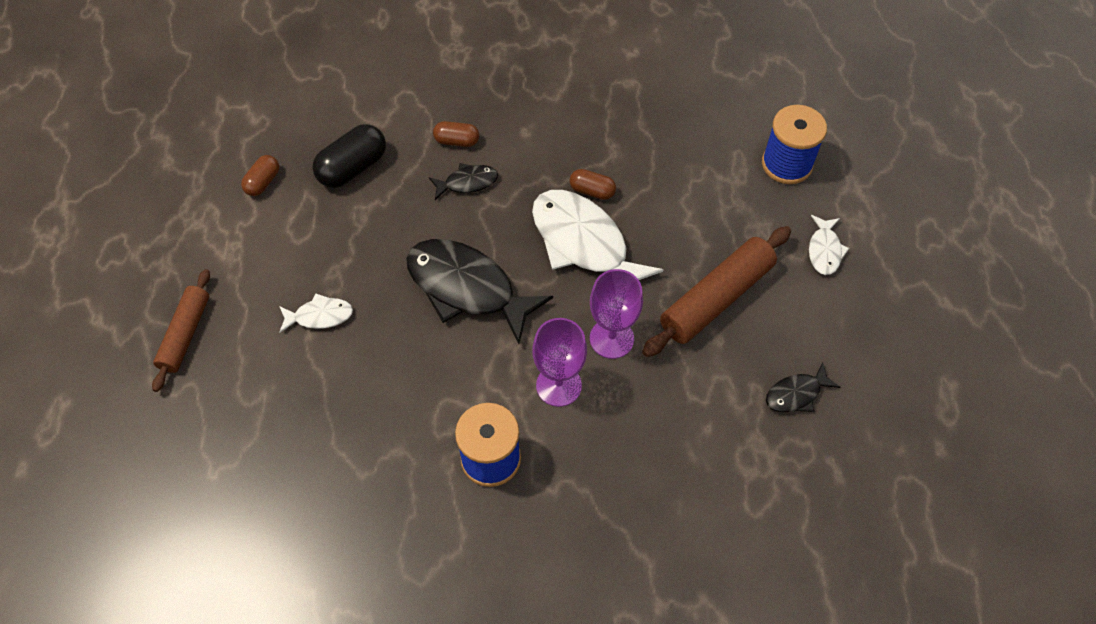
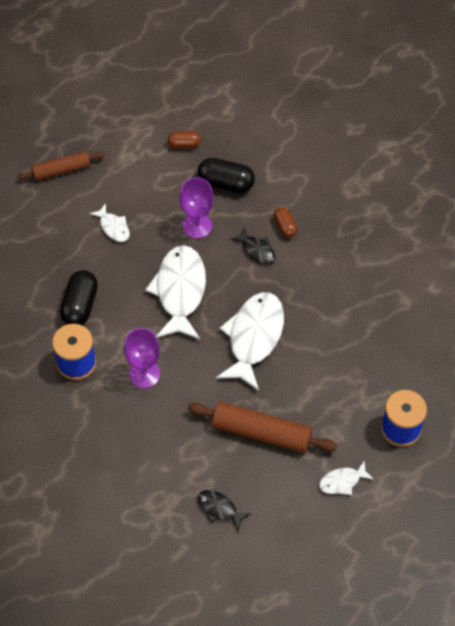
camera: 60 degrees right, 0 degrees up
black fish [406,239,553,344] -> white fish [145,245,206,339]
brown capsule [570,169,616,200] -> none
purple goblet [590,269,643,359] -> purple goblet moved to [180,177,214,239]
none -> black capsule [60,270,98,325]

